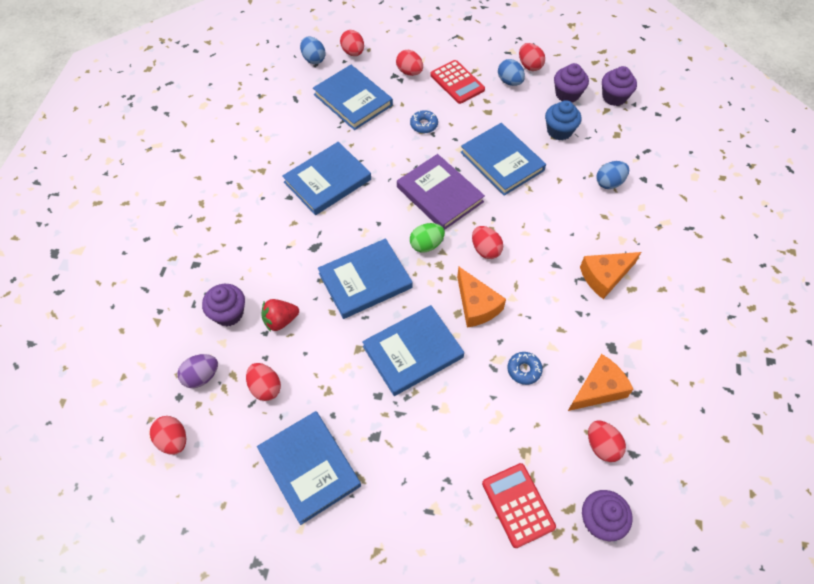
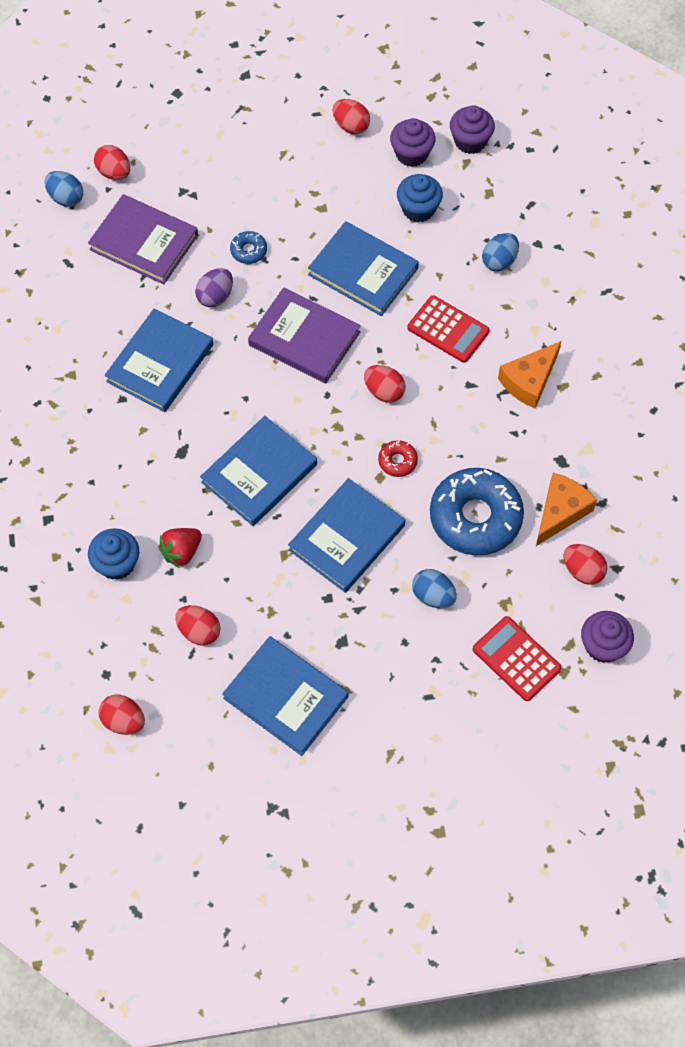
camera: 20 degrees left, 5 degrees up
purple egg [177,354,218,388] -> purple egg moved to [195,268,233,307]
purple cupcake [202,284,245,327] -> blue cupcake [88,528,139,580]
blue book [313,65,393,130] -> purple book [88,194,198,285]
red egg [396,50,423,76] -> none
green egg [410,223,445,253] -> none
red calculator [430,60,485,104] -> red calculator moved to [407,295,490,363]
orange cheese [457,267,506,328] -> red donut [378,440,418,477]
blue egg [498,59,525,86] -> blue egg moved to [412,569,457,608]
blue donut [508,352,543,385] -> blue donut [430,468,524,555], size x2.33

